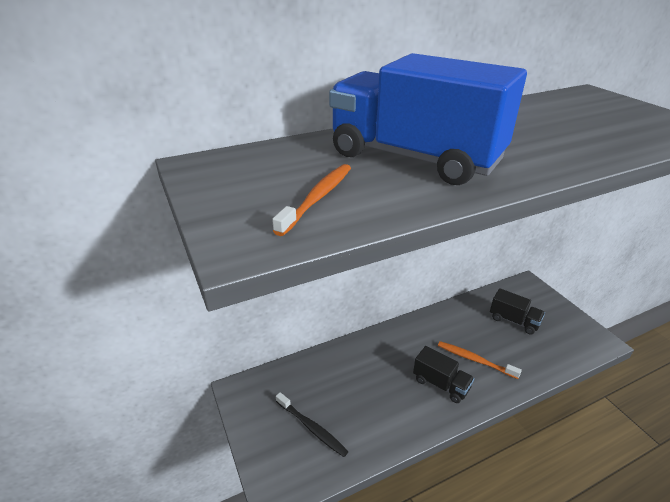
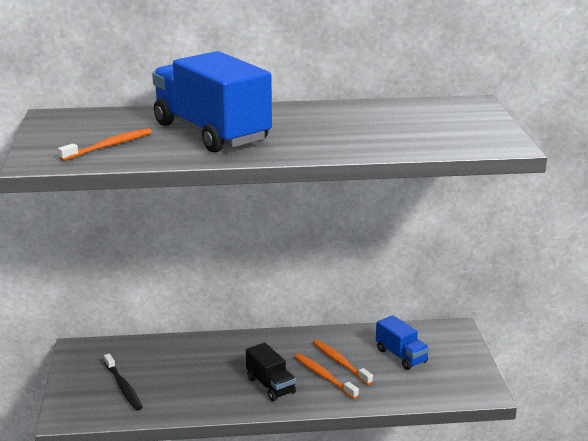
camera: 20 degrees right, 10 degrees down
black truck [490,288,545,334] -> blue truck [376,315,429,370]
none -> orange toothbrush [313,340,373,385]

